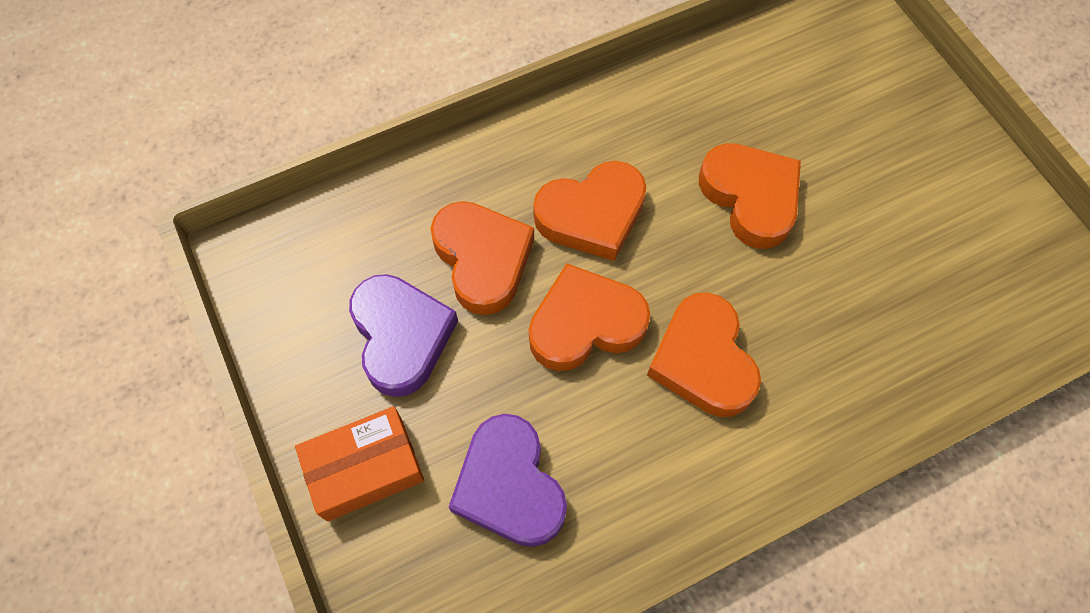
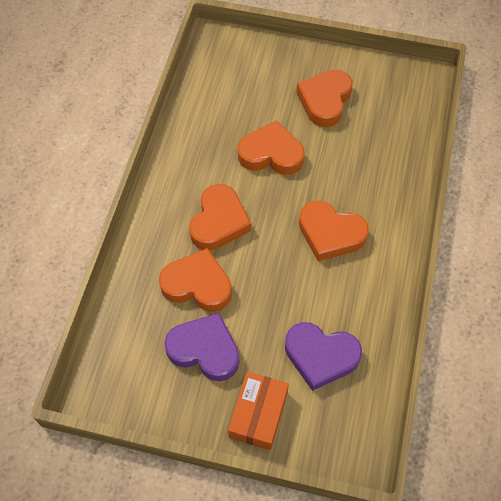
camera: 50 degrees left, 5 degrees down
orange heart [529,263,650,371] -> orange heart moved to [296,69,353,127]

